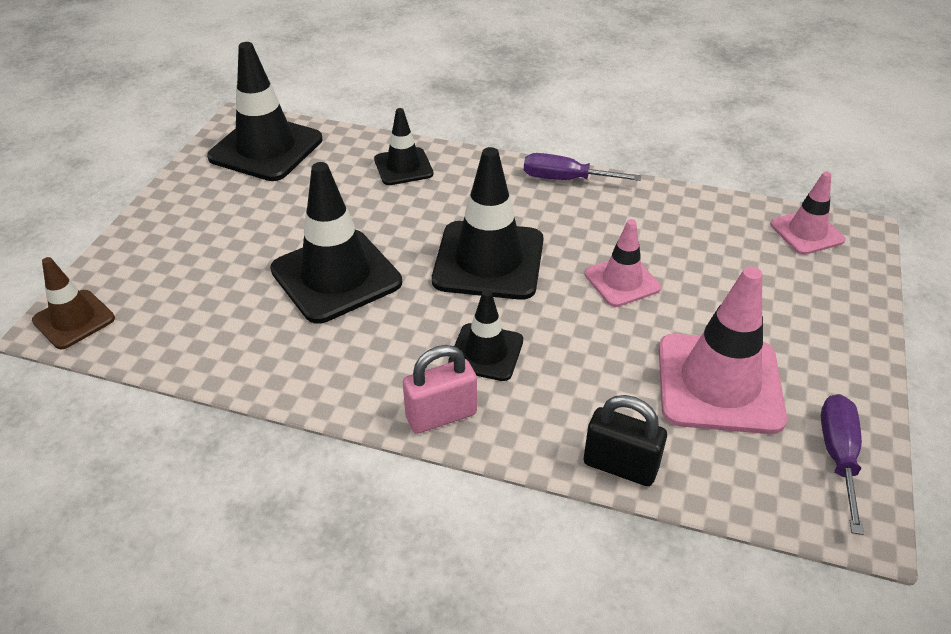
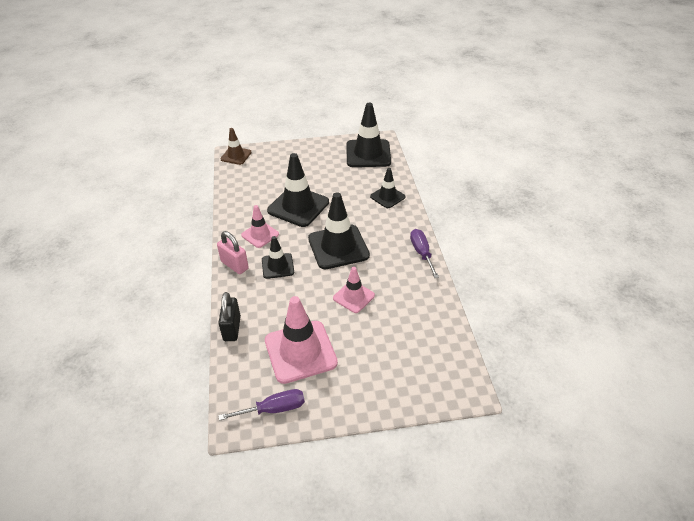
camera: 65 degrees right, 0 degrees up
pink traffic cone [770,171,846,255] -> pink traffic cone moved to [241,205,279,248]

